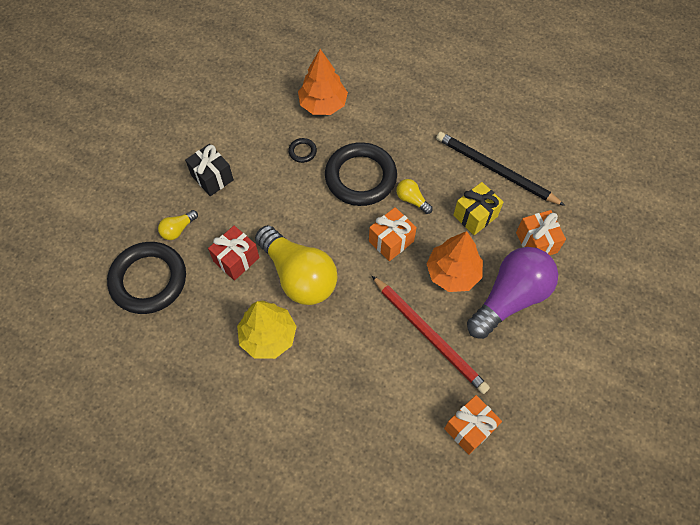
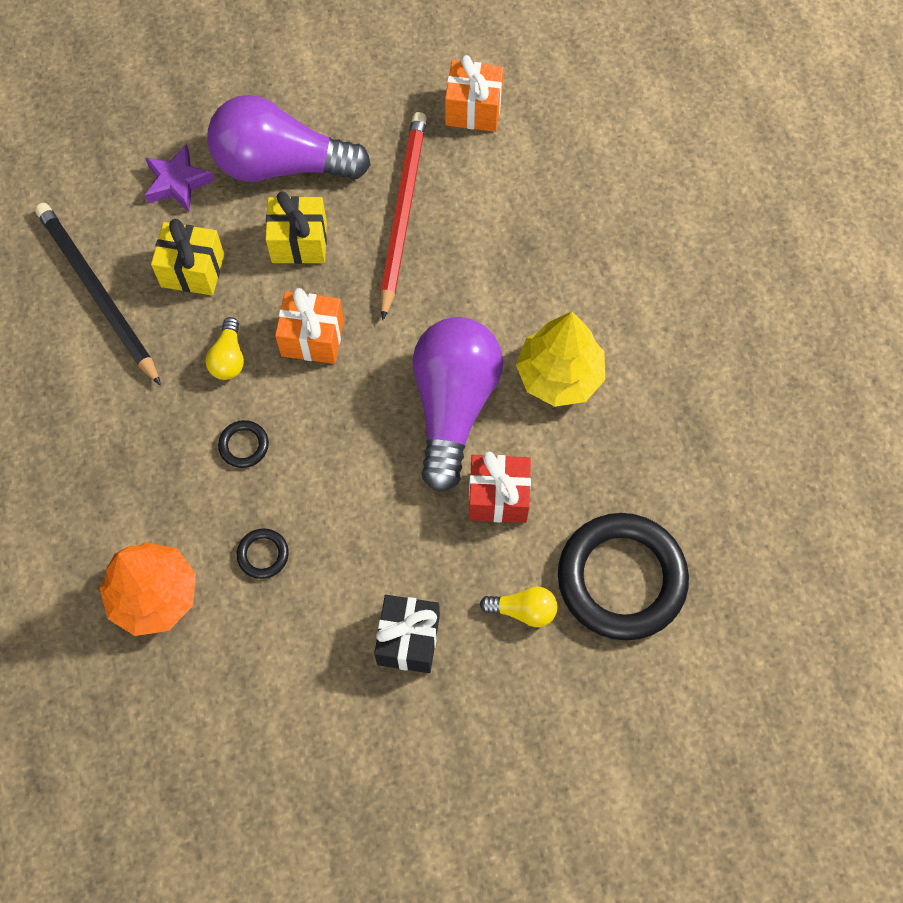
camera: 130 degrees left, 5 degrees up
yellow light bulb [255,225,338,305] -> purple light bulb [412,317,503,492]
black ring [325,142,397,206] -> black ring [218,420,269,468], size x0.40
orange tree [426,231,483,292] -> yellow gift [265,192,327,264]
black pencil [436,132,565,206] -> black pencil turned 150 degrees clockwise [35,203,161,386]
orange gift [516,210,566,255] -> purple star [145,144,215,212]

